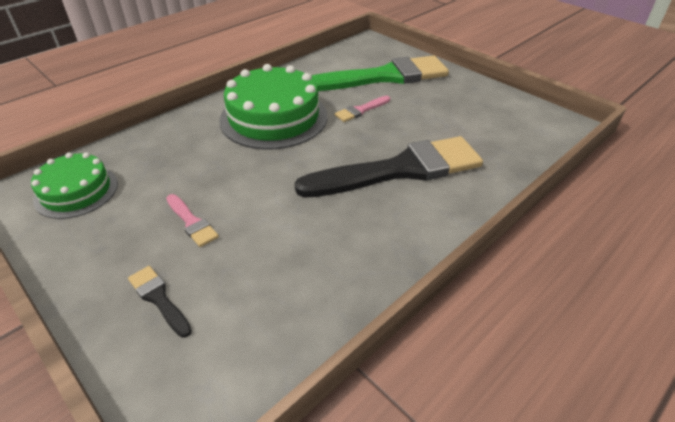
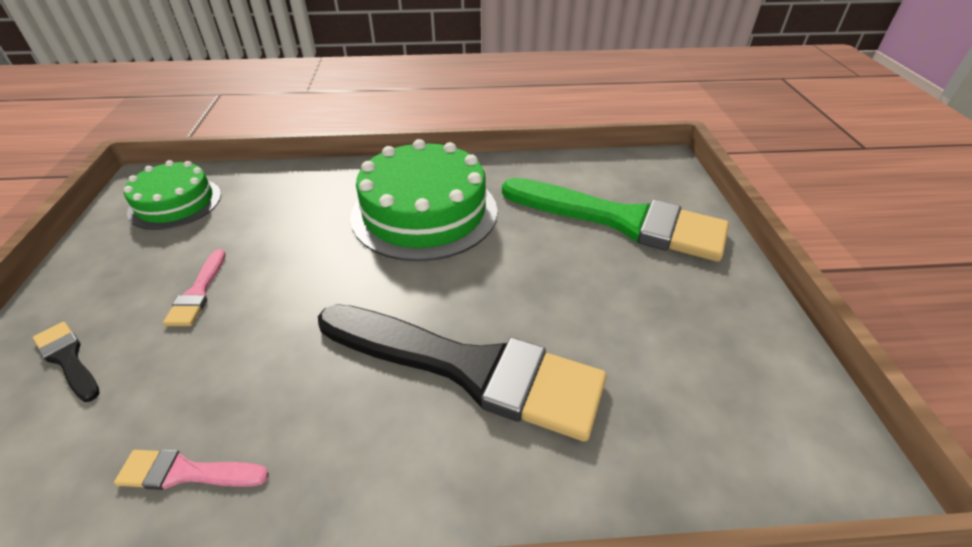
camera: 40 degrees right, 0 degrees up
black brush [128,266,192,338] -> black brush turned 45 degrees counterclockwise [33,322,100,402]
pink brush [335,96,390,122] -> pink brush moved to [114,449,269,490]

